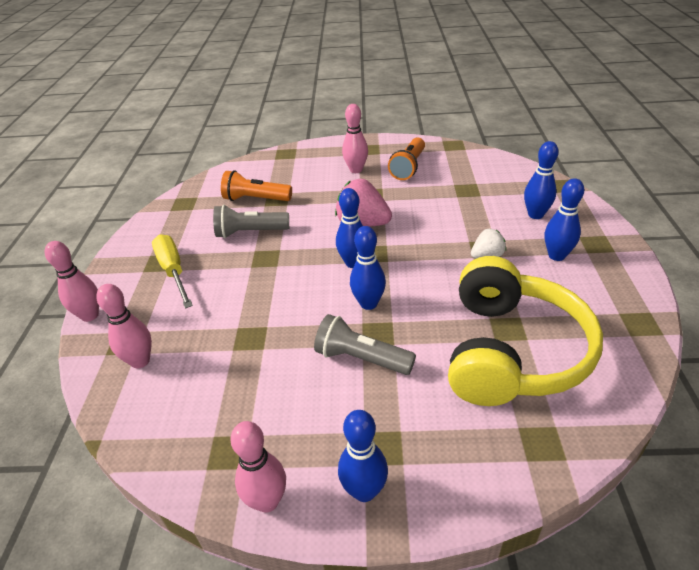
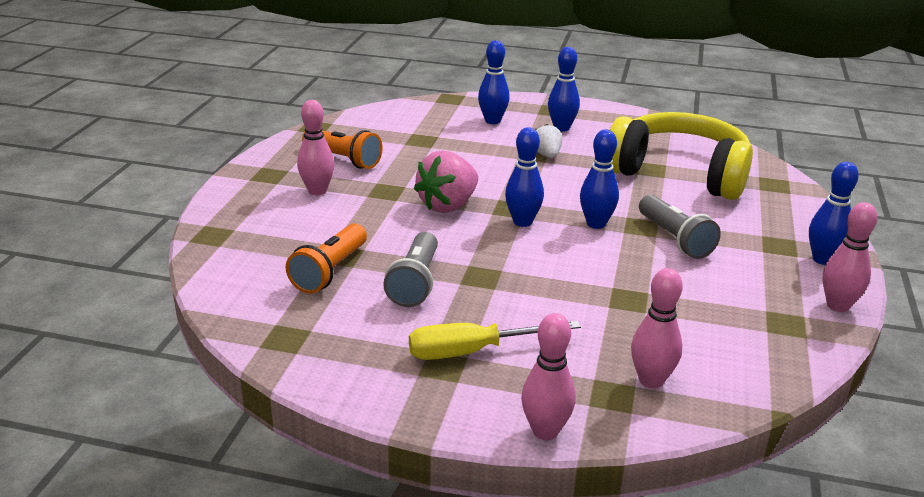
camera: 80 degrees left, 10 degrees down
grey flashlight [314,314,416,375] -> grey flashlight turned 60 degrees counterclockwise [639,195,721,259]

